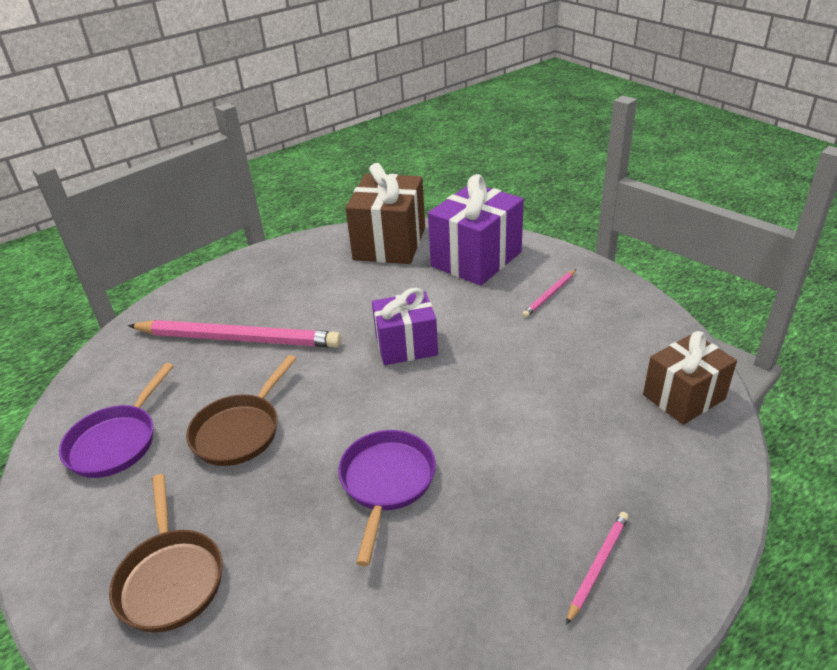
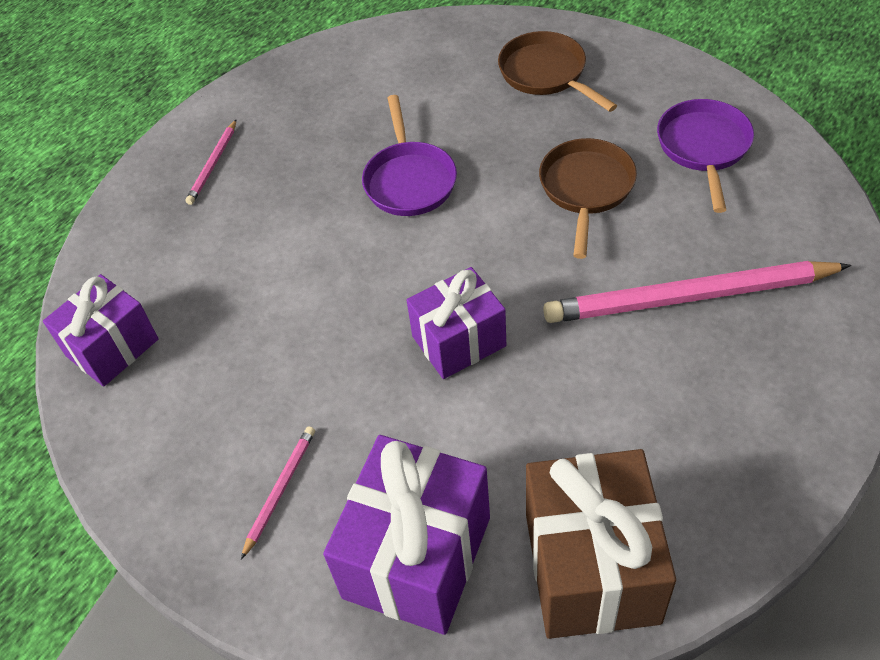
camera: 165 degrees right, 15 degrees up
brown gift [643,331,737,425] -> purple gift [43,274,159,387]

